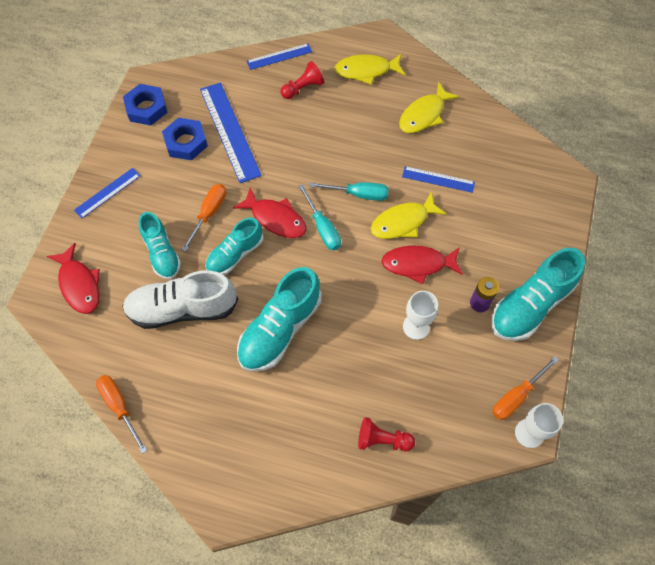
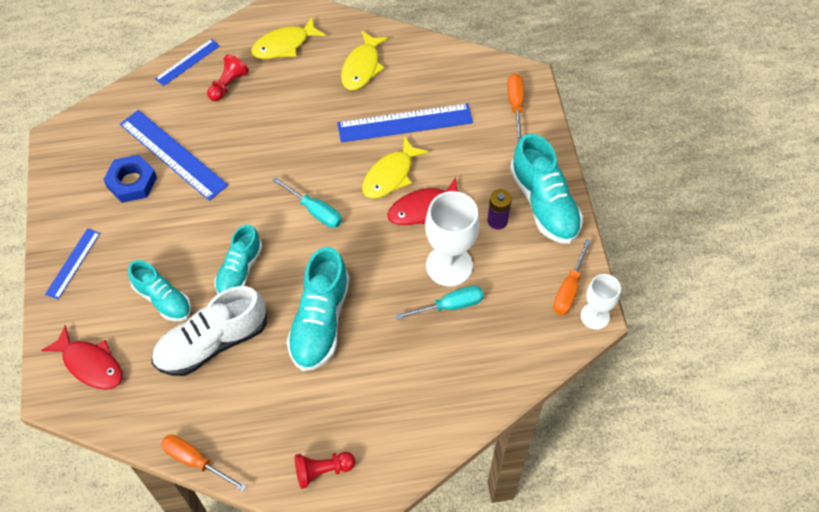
camera: 25 degrees left, 5 degrees down
blue nut [123,84,168,126] -> none
orange screwdriver [181,184,226,252] -> orange screwdriver moved to [507,74,524,142]
red fish [233,187,307,238] -> none
turquoise screwdriver [309,182,389,201] -> turquoise screwdriver moved to [395,286,484,320]
red pawn [358,417,415,452] -> red pawn moved to [295,452,355,489]
blue ruler [402,166,475,193] -> blue ruler [337,103,473,143], size x1.77
white goblet [403,291,438,340] -> white goblet [425,191,480,286], size x1.65
turquoise shoe [491,247,585,341] -> turquoise shoe turned 45 degrees counterclockwise [510,133,583,244]

